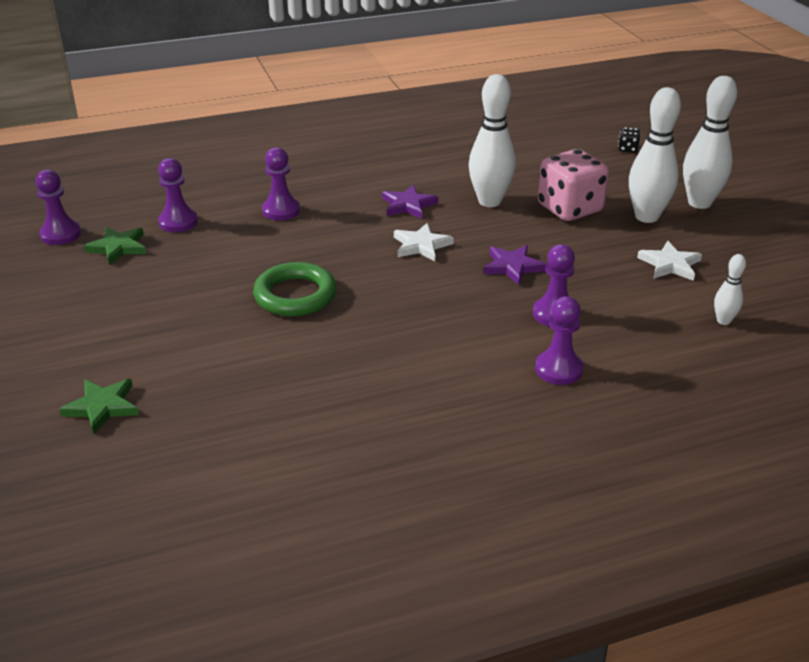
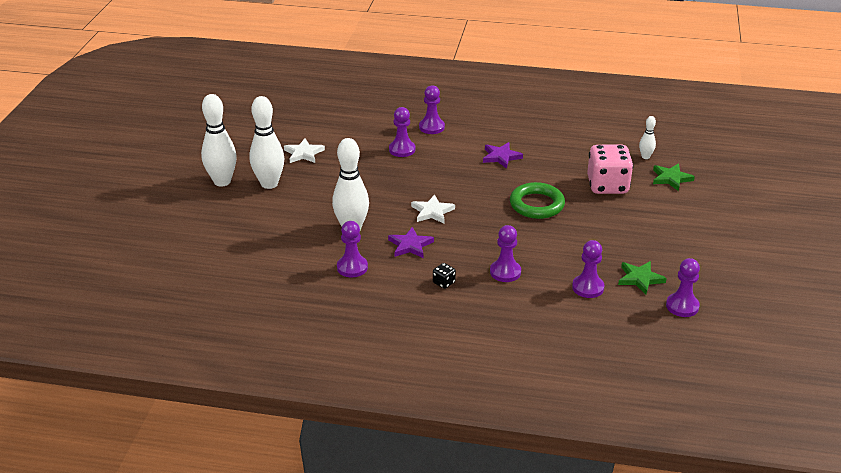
camera: 150 degrees left, 0 degrees up
purple star [483,245,546,285] -> purple star moved to [483,142,523,169]
pink dice [538,149,609,221] -> pink dice moved to [587,145,633,194]
black dice [618,127,641,153] -> black dice moved to [433,263,456,289]
white bowling pin [714,254,746,325] -> white bowling pin moved to [639,116,656,159]
none -> purple pawn [337,221,368,277]

